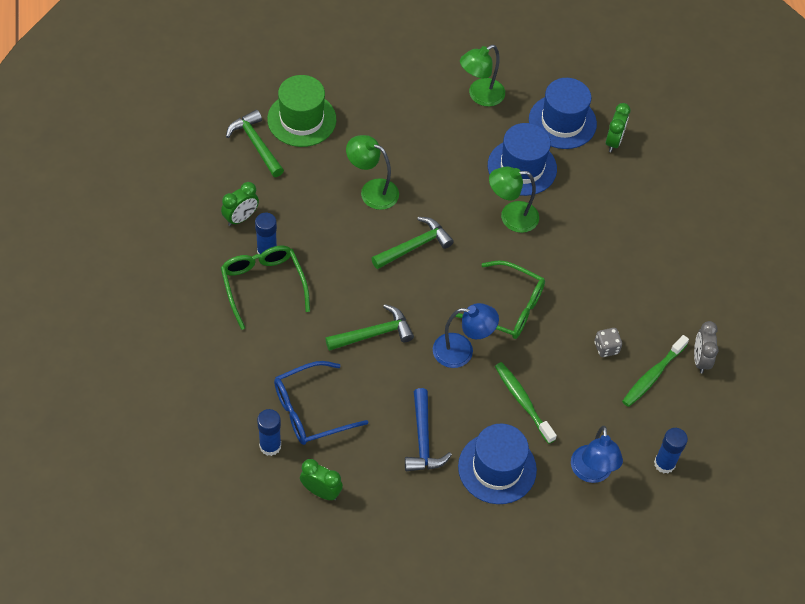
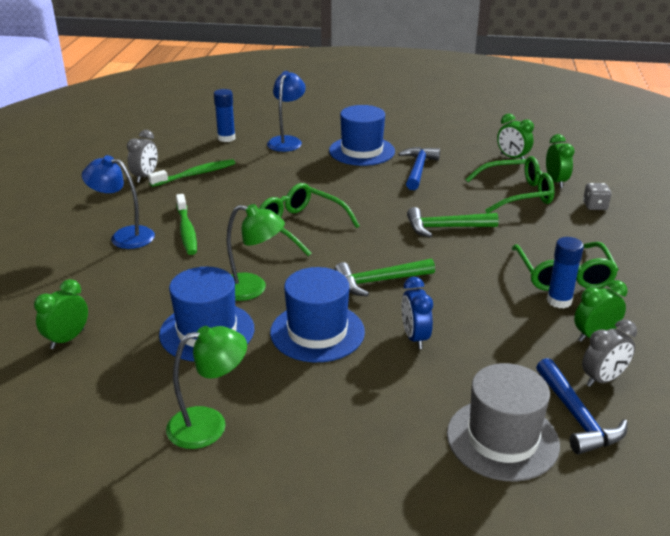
camera: 160 degrees left, 25 degrees down
green hammer [226,110,284,177] -> blue hammer [536,358,628,454]
blue glue stick [257,409,281,456] -> green clock [546,134,575,188]
green hat [267,75,336,147] -> grey hat [447,363,560,481]
blue glasses [274,361,368,445] -> green glasses [465,156,554,213]
green lamp [346,135,399,210] -> blue clock [401,277,433,349]
blue lamp [433,303,499,368] -> blue lamp moved to [82,155,155,249]
green toothbrush [495,362,557,444] -> green toothbrush moved to [176,194,197,255]
blue hat [529,78,597,149] -> blue hat moved to [270,267,365,362]
grey dice [594,328,622,357] -> grey dice moved to [583,183,612,210]
none -> grey clock [582,319,637,387]

